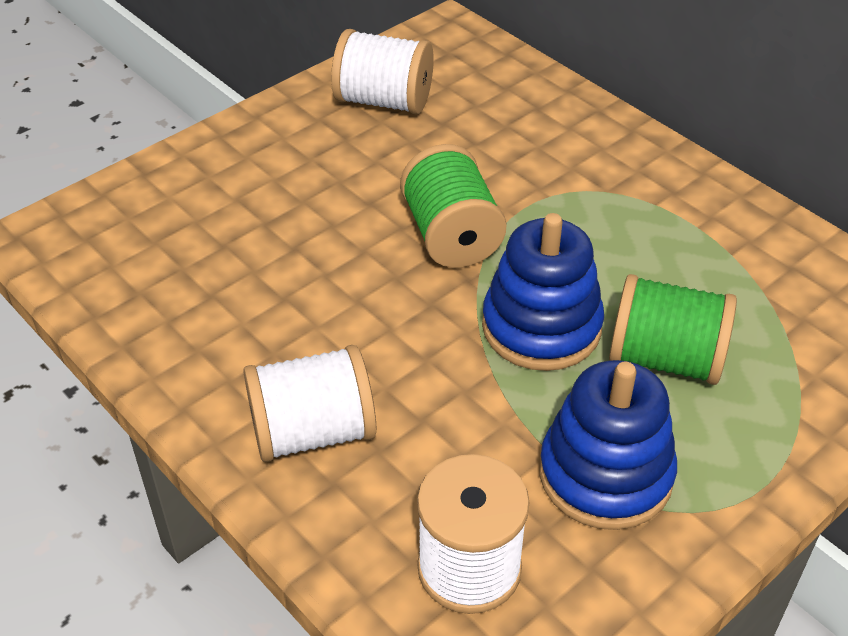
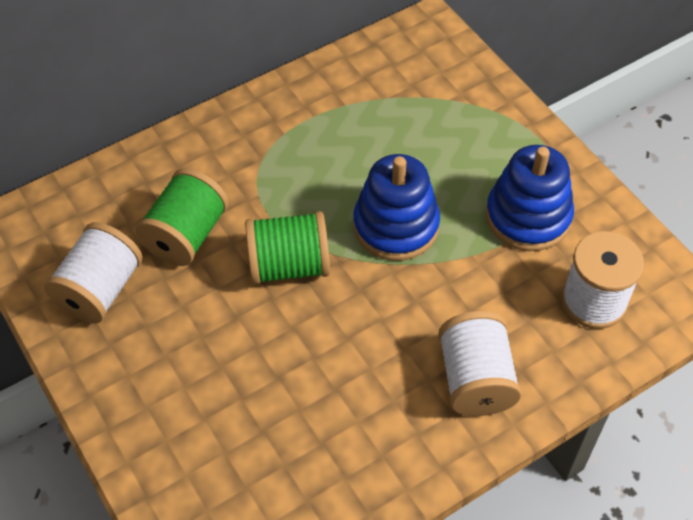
camera: 80 degrees left, 10 degrees up
green spool [609,274,737,385] -> green spool moved to [136,168,229,266]

